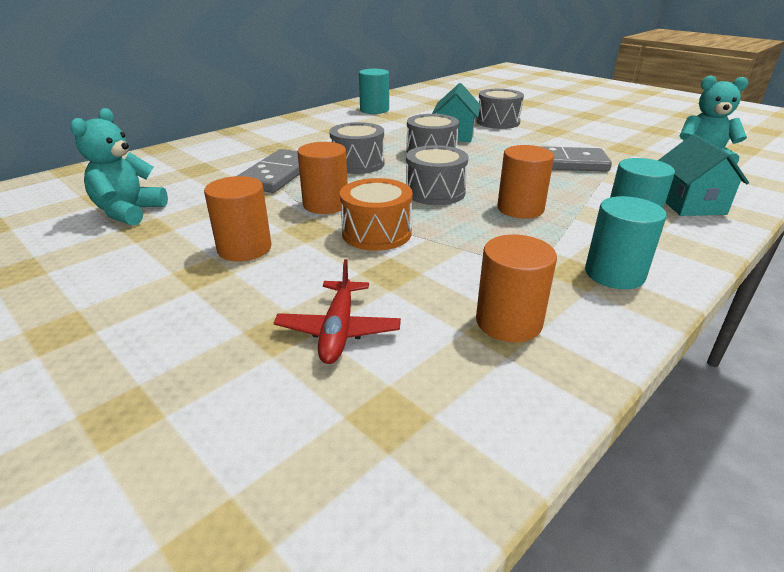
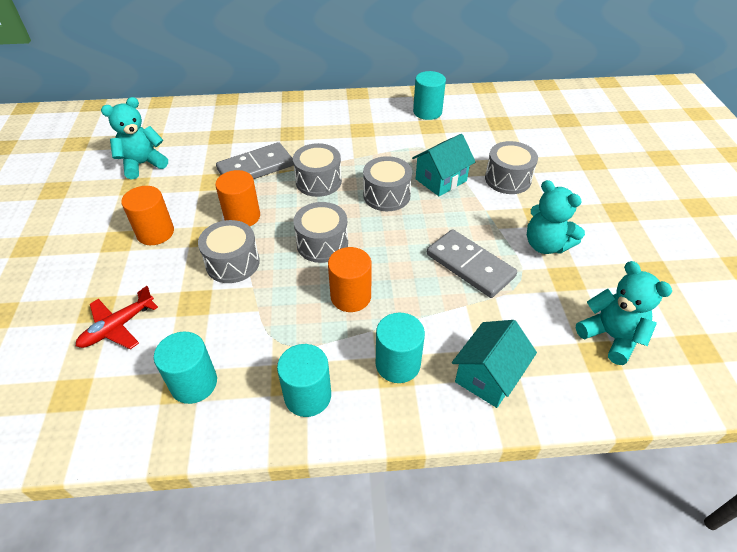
camera: 40 degrees right, 15 degrees up
orange drum [340,178,413,251] -> grey drum [198,220,260,283]
orange cylinder [476,235,557,342] -> turquoise cylinder [154,332,217,404]
none -> turquoise teddy bear [527,180,585,254]

